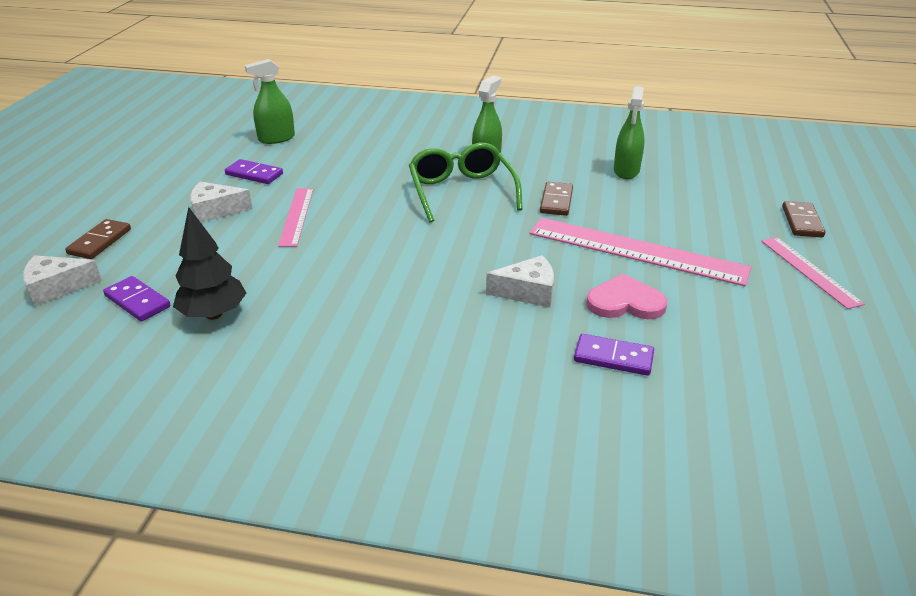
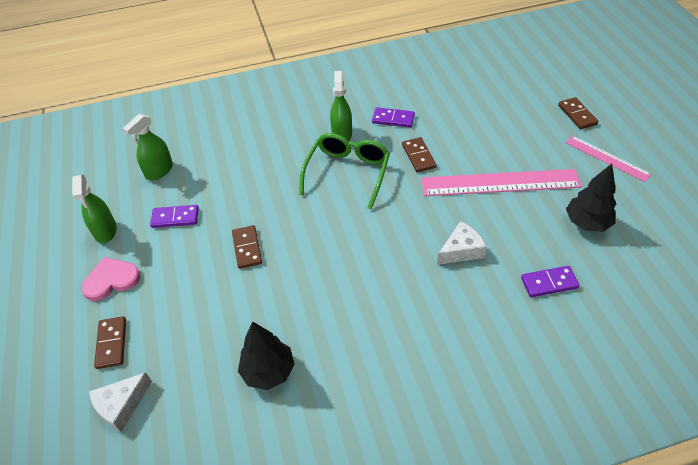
camera: 25 degrees left, 15 degrees up
purple domino [103,276,170,321] -> purple domino moved to [372,107,415,127]
white cheese [190,181,253,223] -> none
pink ruler [278,188,314,247] -> brown domino [232,225,262,269]
green glasses [409,143,523,223] -> green glasses turned 60 degrees clockwise [299,133,390,209]
pink heart [586,274,667,319] -> pink heart moved to [81,257,140,301]
green spray bottle [614,86,645,179] -> green spray bottle moved to [72,175,117,244]
none -> black tree [566,164,616,232]

